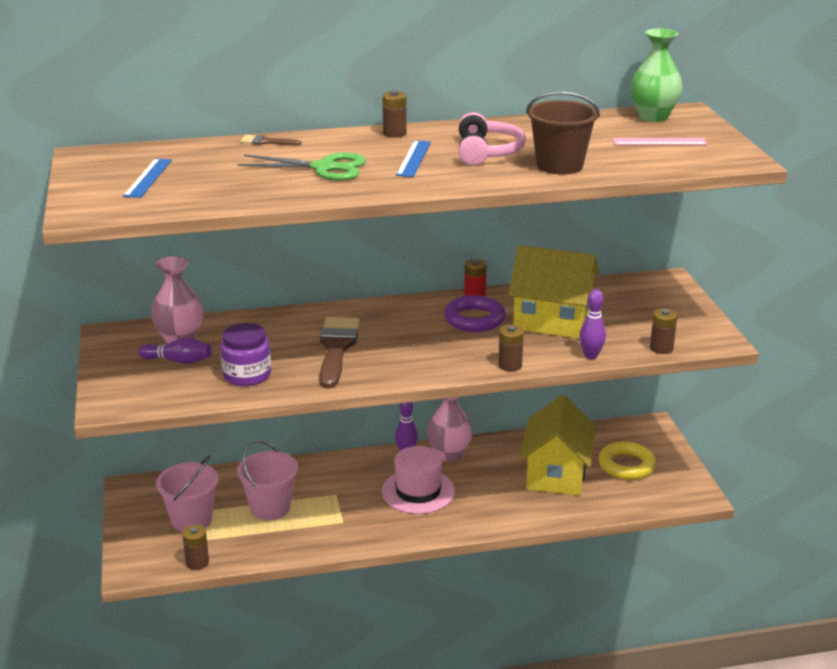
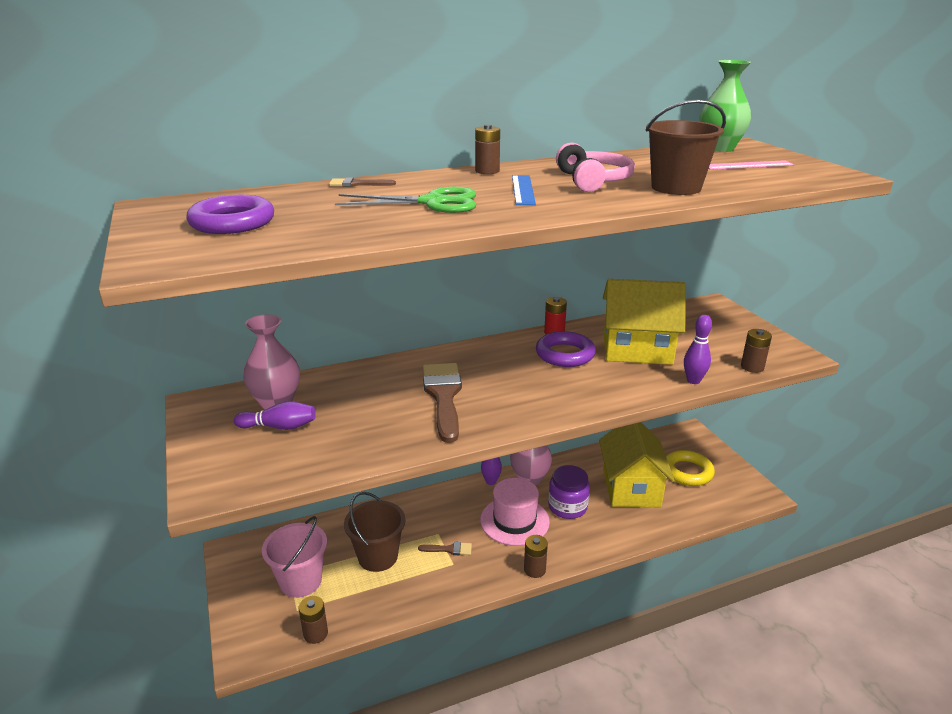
camera: 10 degrees left, 0 degrees up
blue ruler [123,159,172,198] -> purple ring [186,195,274,234]
purple jar [220,323,271,386] -> purple jar moved to [548,465,590,519]
pink bucket [237,439,298,520] -> brown bucket [344,492,406,572]
brown battery [498,325,524,371] -> brown battery moved to [524,535,548,578]
none -> brown brush [418,542,472,555]

